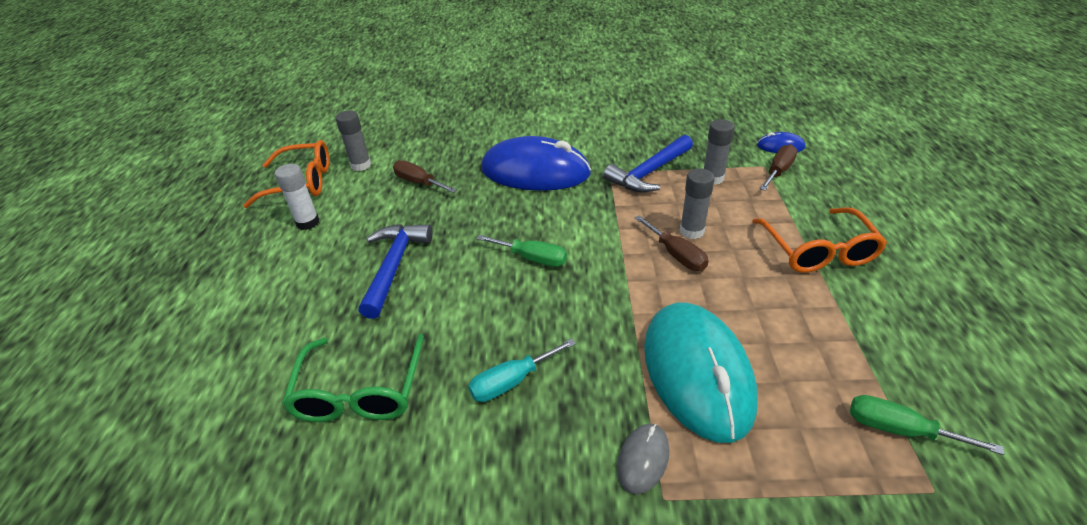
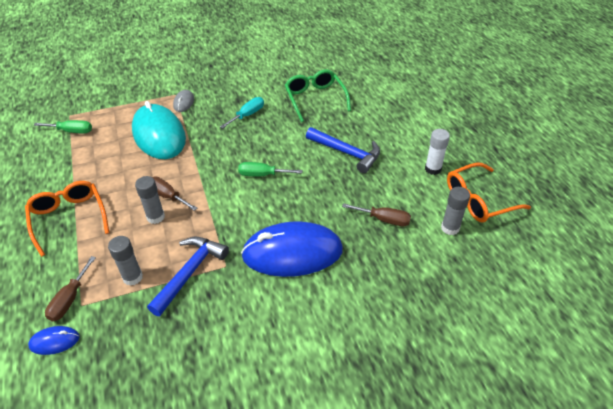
camera: 160 degrees right, 5 degrees up
blue hammer [359,224,433,319] -> blue hammer turned 45 degrees counterclockwise [306,127,380,173]

